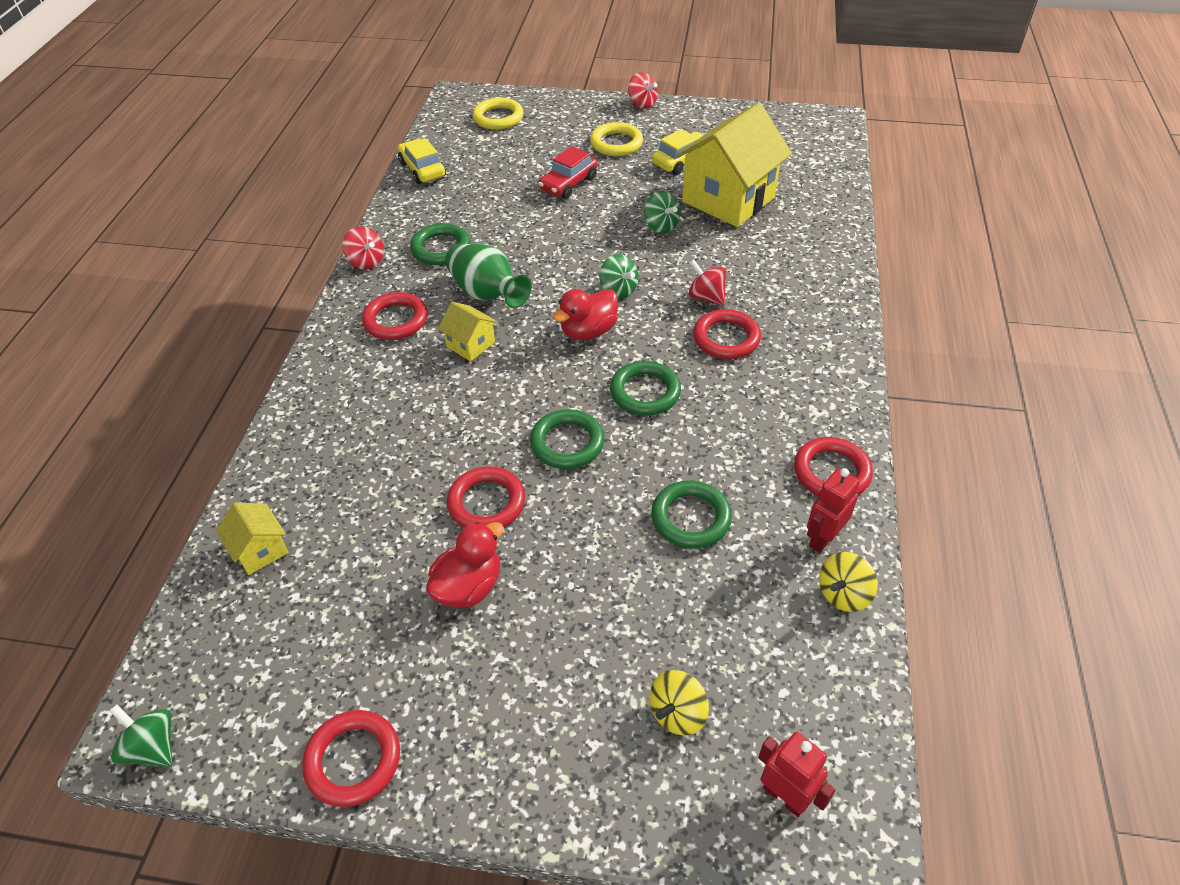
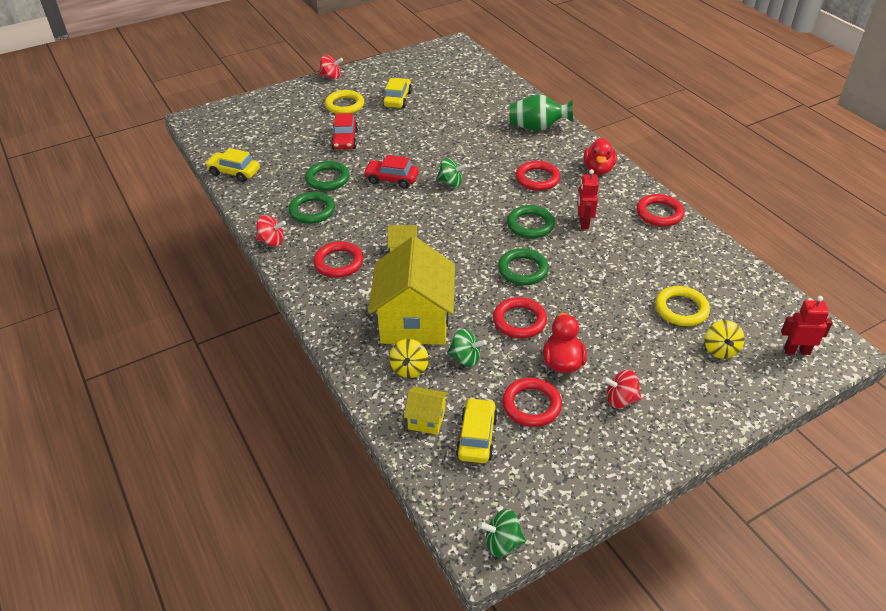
camera: 40 degrees left, 5 degrees down
red ring [302,710,400,807] -> red ring moved to [502,378,562,427]
green vase [445,244,532,308] -> green vase moved to [509,94,573,131]
yellow ring [472,98,524,130] -> yellow ring moved to [655,286,710,326]
red duck [553,289,618,341] -> red duck moved to [584,138,617,175]
green spinning top [644,191,681,233] -> green spinning top moved to [447,329,487,367]
green ring [651,481,732,548] -> green ring moved to [305,161,350,191]
yellow house [676,103,792,227] -> yellow house moved to [368,236,455,345]
red spinning top [689,260,726,306] -> red spinning top moved to [603,370,642,408]
red robot [807,468,860,553] -> red robot moved to [577,169,599,229]
yellow spinning top [819,552,877,612] -> yellow spinning top moved to [389,339,429,378]
none -> red car [363,155,419,188]
none -> yellow car [456,398,498,463]

